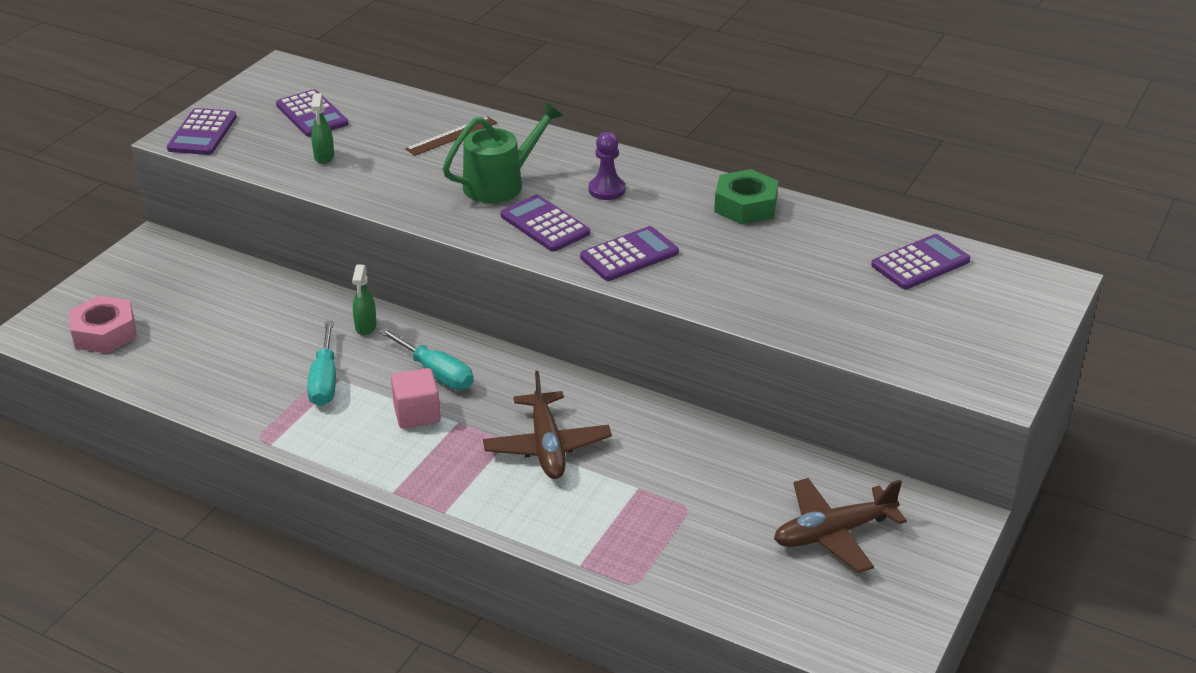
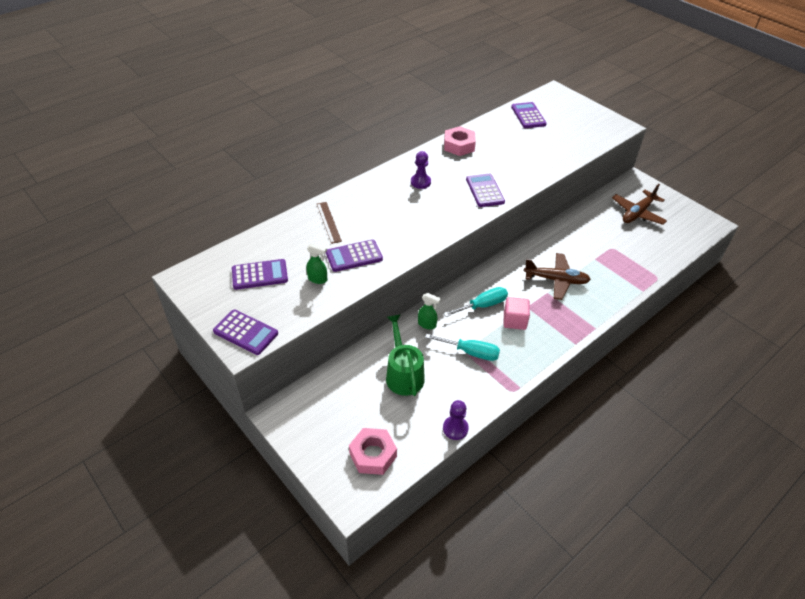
camera: 70 degrees left, 10 degrees up
green watering can [443,101,563,203] -> green watering can moved to [386,314,425,396]
purple calculator [501,195,590,252] -> purple calculator moved to [326,239,383,272]
green nut [714,169,778,224] -> pink nut [444,126,476,156]
brown plane [774,478,907,573] -> brown plane turned 45 degrees clockwise [612,184,667,225]
none -> purple pawn [443,400,469,440]

